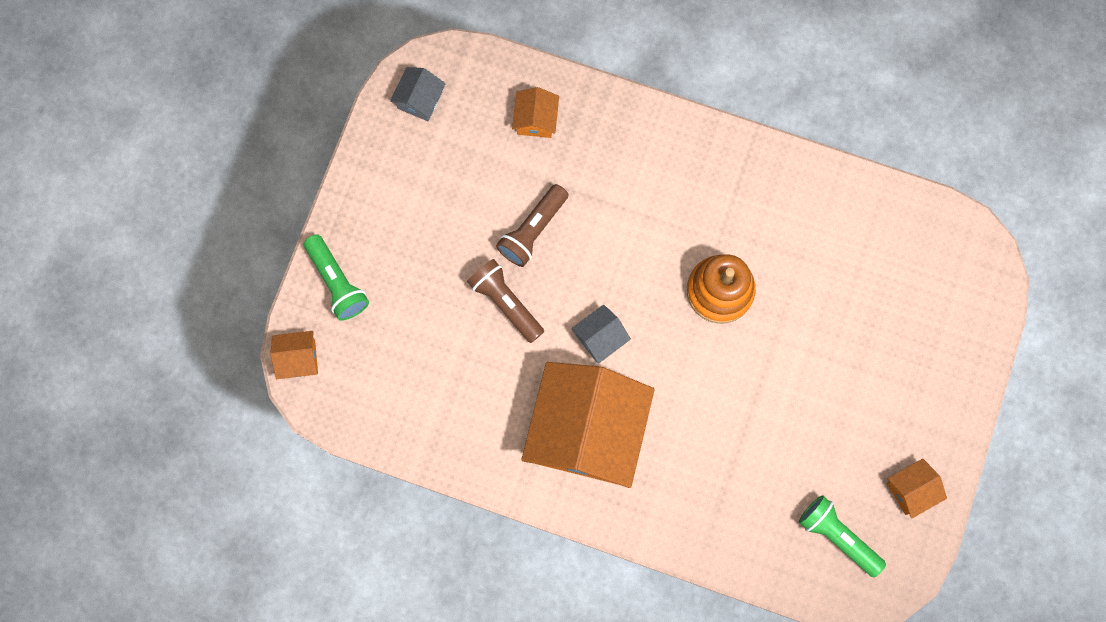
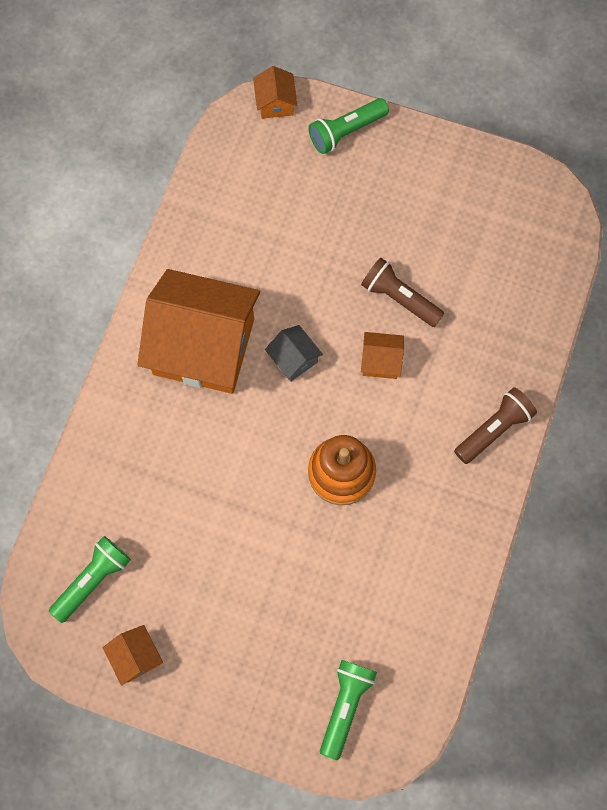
camera: 90 degrees right, 5 degrees down
grey house [390,67,446,121] -> none
brown flashlight [467,259,544,343] -> brown flashlight moved to [454,387,537,464]
orange house [512,87,559,138] -> orange house moved to [361,332,404,379]
none -> green flashlight [320,660,377,760]

